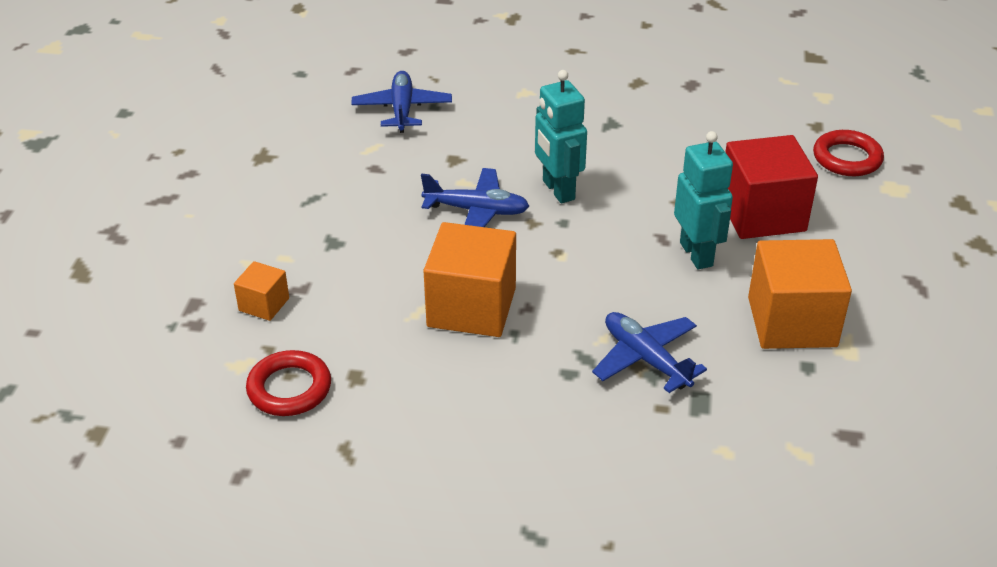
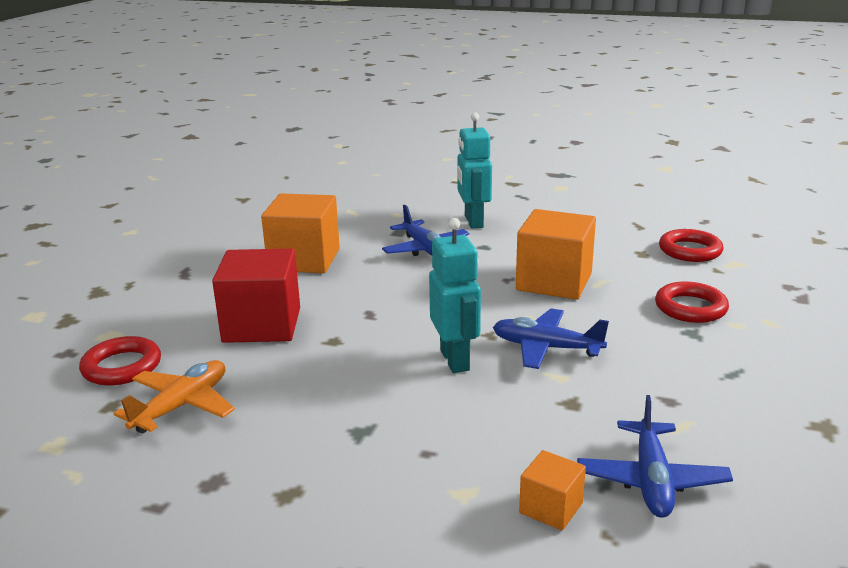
camera: 170 degrees left, 15 degrees down
orange cube [234,261,289,321] -> orange cube moved to [519,450,586,530]
turquoise robot [674,131,733,269] -> turquoise robot moved to [458,112,492,229]
none -> orange plane [113,360,235,434]
none -> red ring [655,282,729,323]

